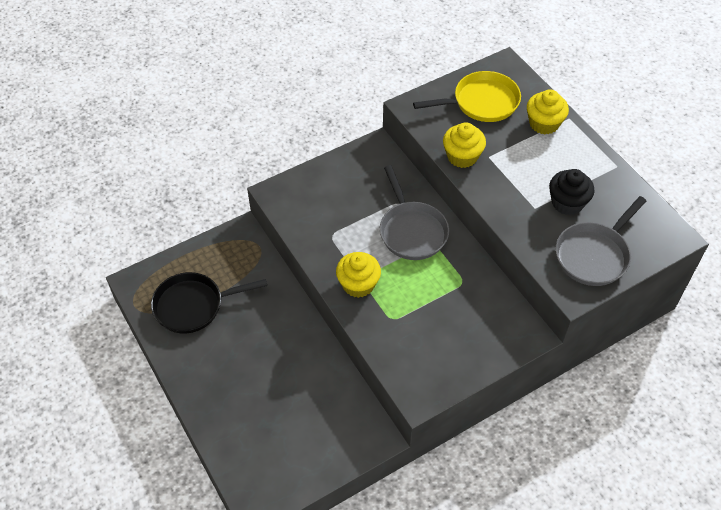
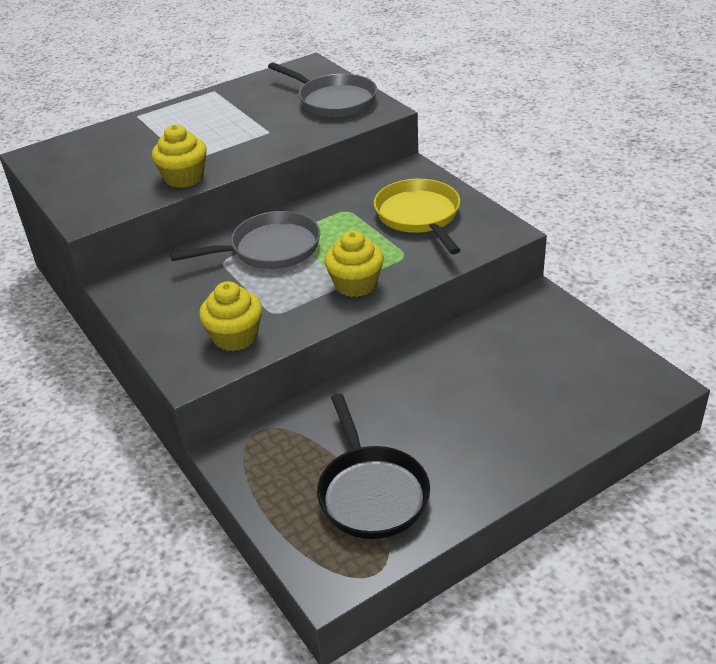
camera: 90 degrees left, 15 degrees down
yellow pan [413,71,521,122] -> yellow pan moved to [374,179,461,254]
yellow cupcake [527,89,569,134] -> yellow cupcake moved to [199,281,262,351]
black cupcake [549,169,594,215] -> none

